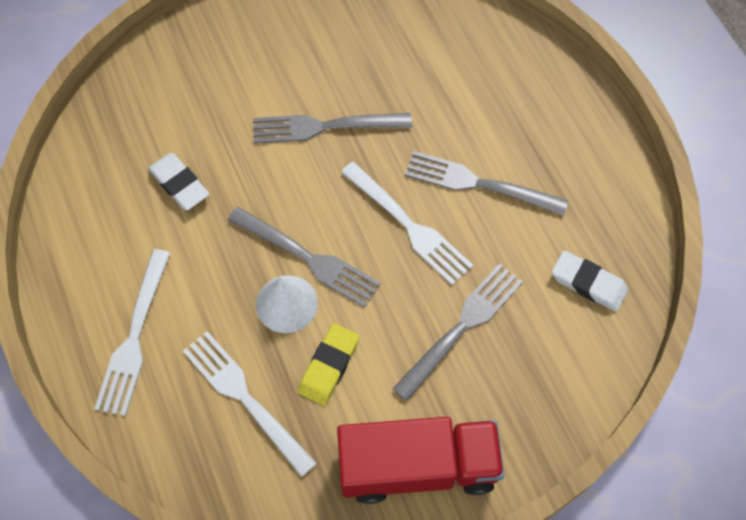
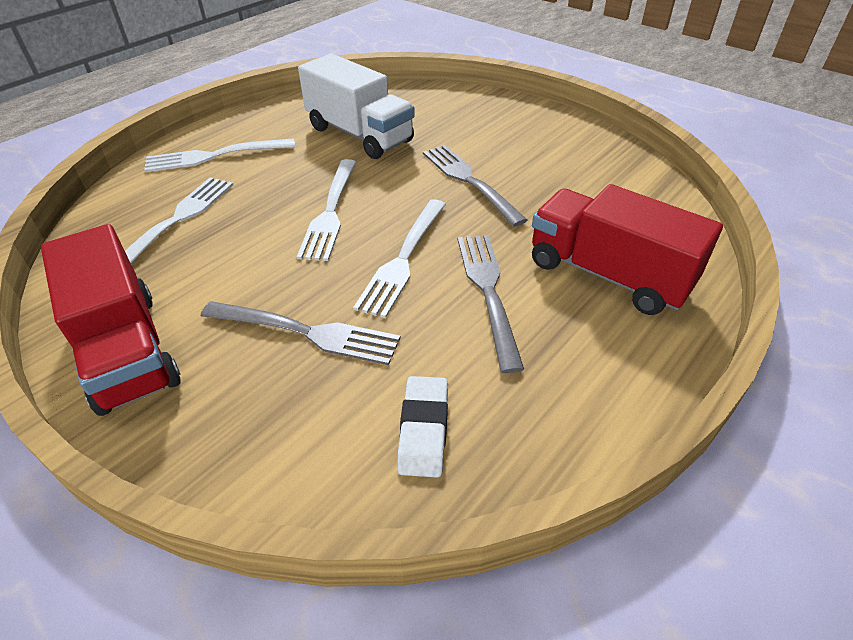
camera: 65 degrees right, 20 degrees down
white eraser [148,153,209,210] -> white truck [298,54,415,159]
grey fork [228,207,381,307] -> white fork [297,159,357,261]
white cone [256,275,318,333] -> none
yellow eraser [298,324,359,405] -> none
none -> red truck [532,184,723,315]

